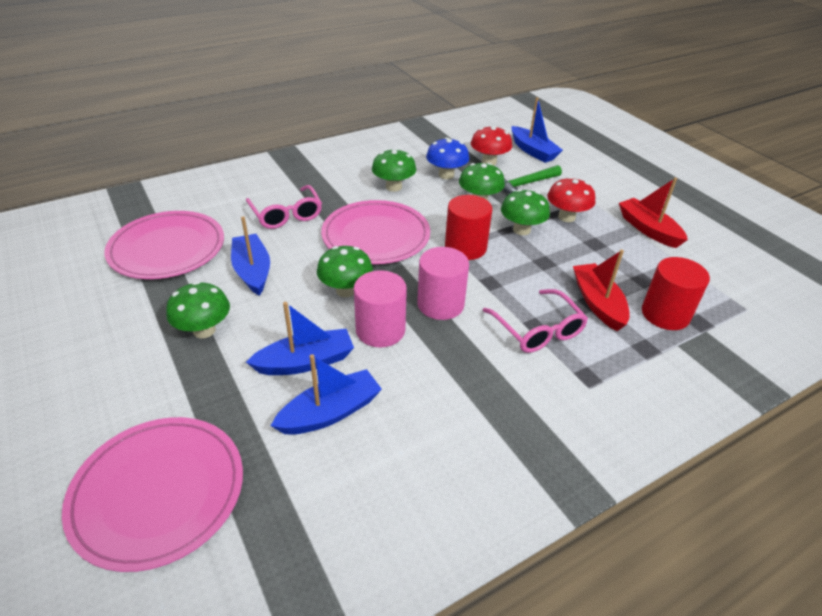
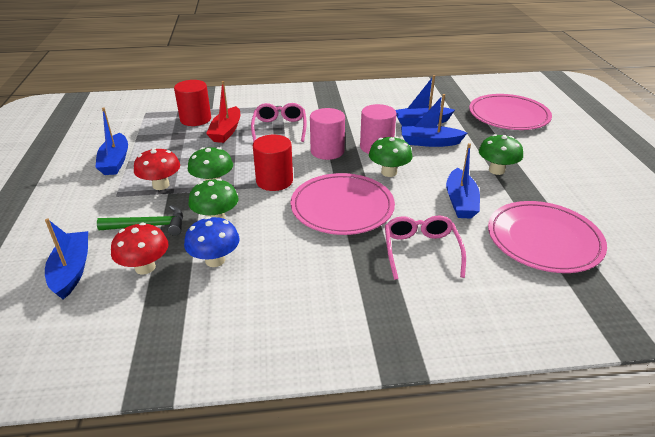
camera: 155 degrees left, 5 degrees down
green mushroom [372,148,416,192] -> none
red boat [619,178,688,248] -> blue boat [95,107,128,175]

